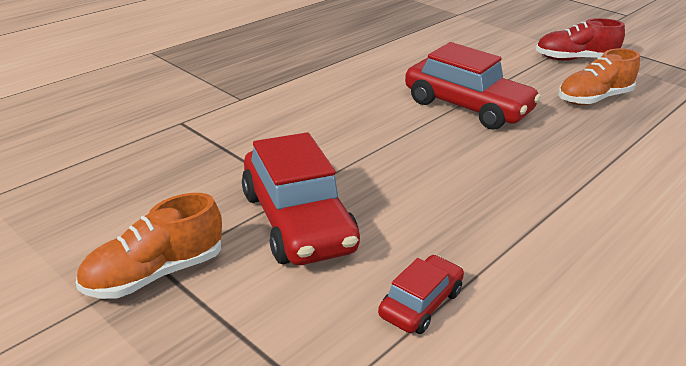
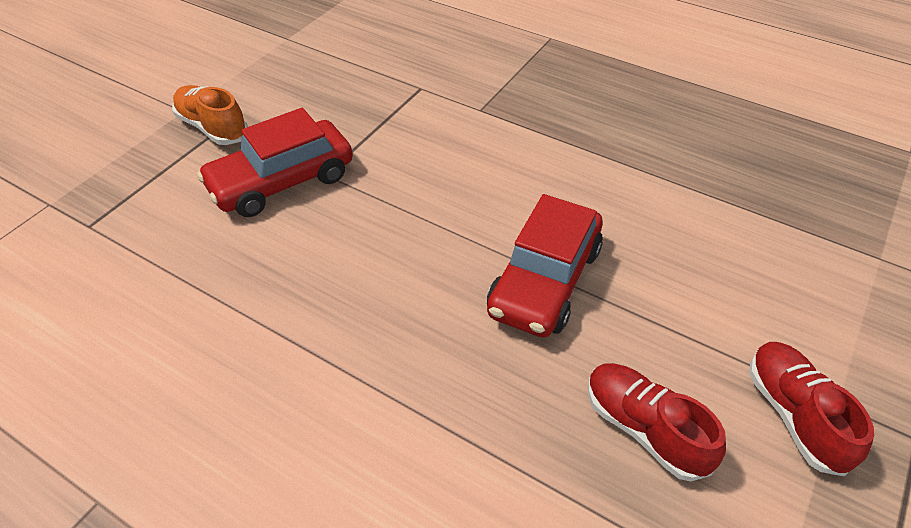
camera: 80 degrees right, 15 degrees up
red car [378,255,464,334] -> none
orange shoe [558,48,640,105] -> red shoe [588,363,726,481]

